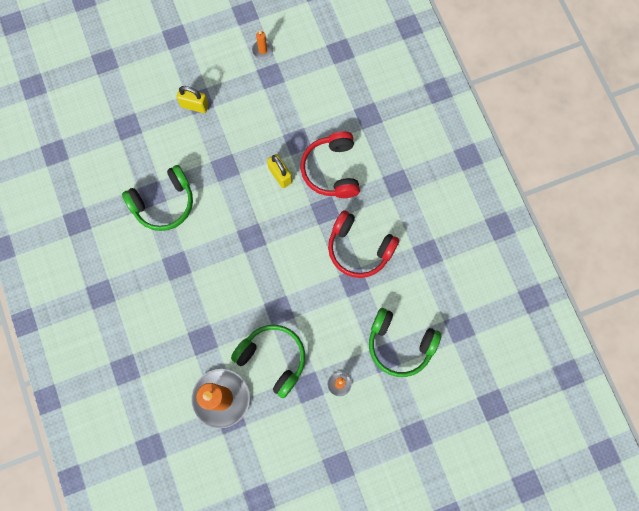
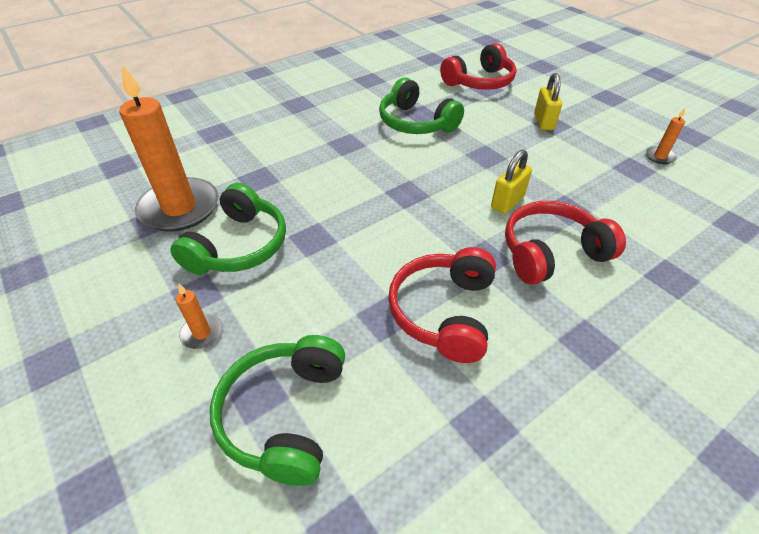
camera: 75 degrees right, 30 degrees down
none -> red headphones [440,43,516,90]

